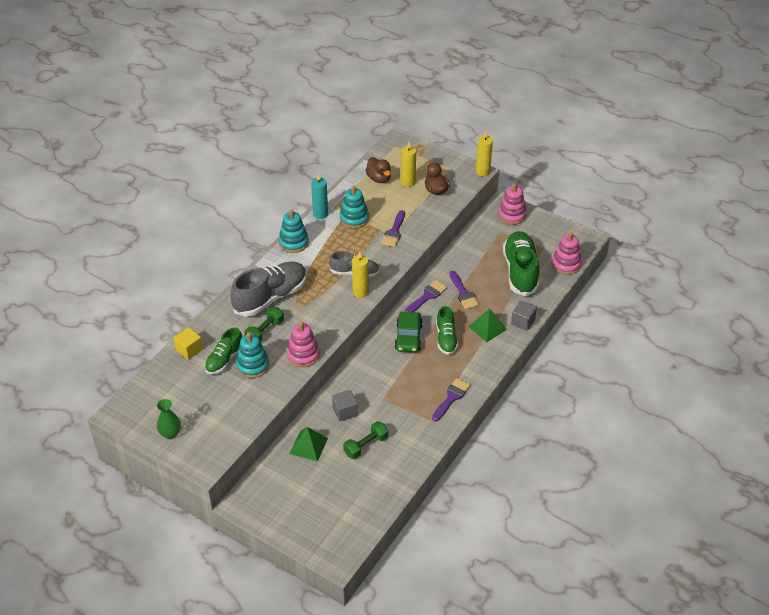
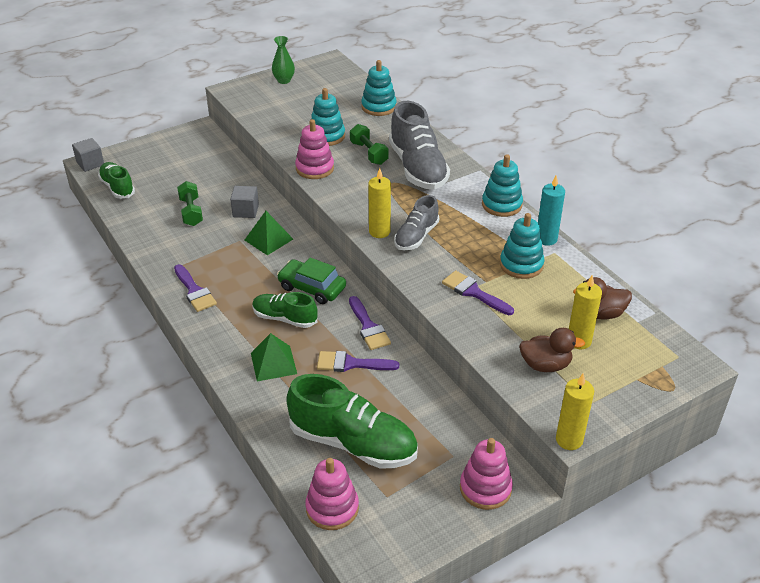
camera: 115 degrees right, 5 degrees down
yellow cube [174,327,203,360] -> turquoise stacking toy [361,60,397,116]
green shoe [205,327,242,374] -> green shoe moved to [98,162,135,199]
green pyramid [290,427,328,462] -> green pyramid moved to [245,211,293,255]
grey cube [511,301,537,331] -> grey cube moved to [72,138,104,172]

